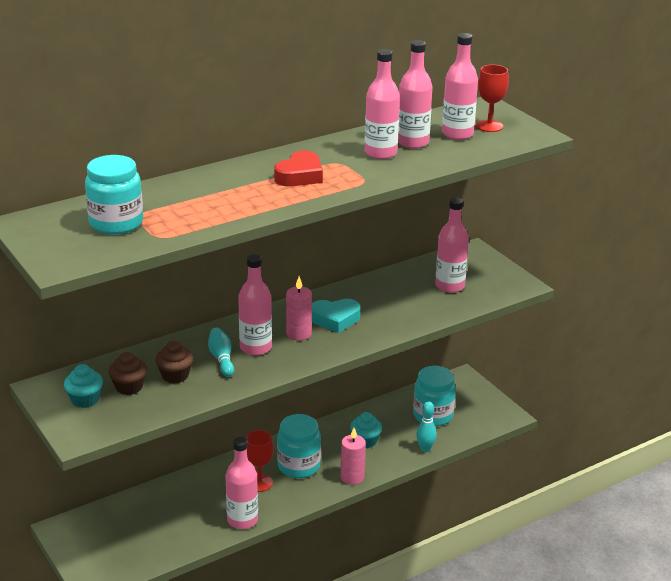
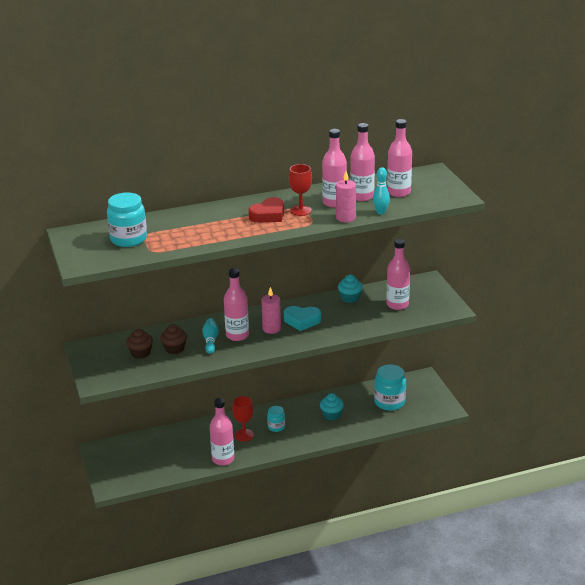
camera: 15 degrees right, 0 degrees up
turquoise cupcake [64,364,103,408] -> turquoise cupcake moved to [338,275,363,303]
turquoise jar [277,414,321,478] -> turquoise jar [267,406,285,432], size x0.55
pink candle [341,428,366,485] -> pink candle moved to [336,171,356,222]
turquoise bowling pin [416,401,437,452] -> turquoise bowling pin moved to [373,167,390,214]
red goblet [476,65,509,132] -> red goblet moved to [289,164,312,216]

